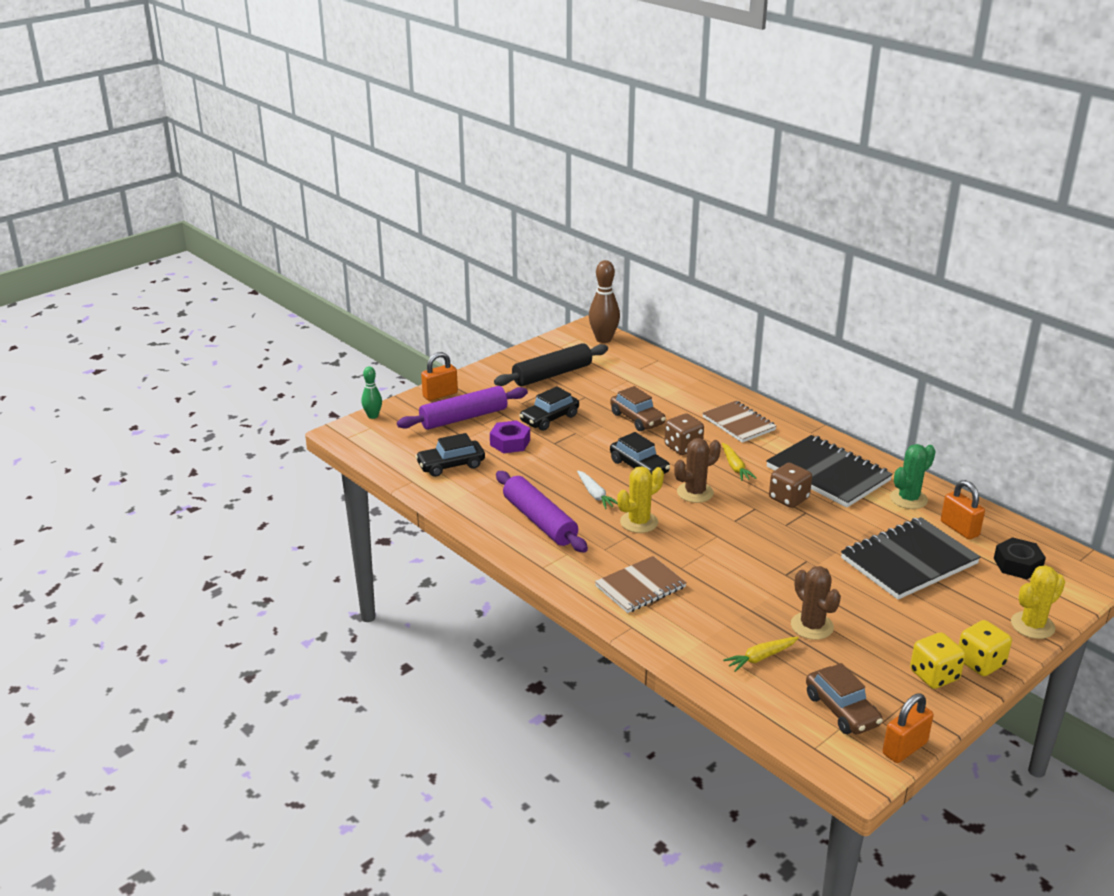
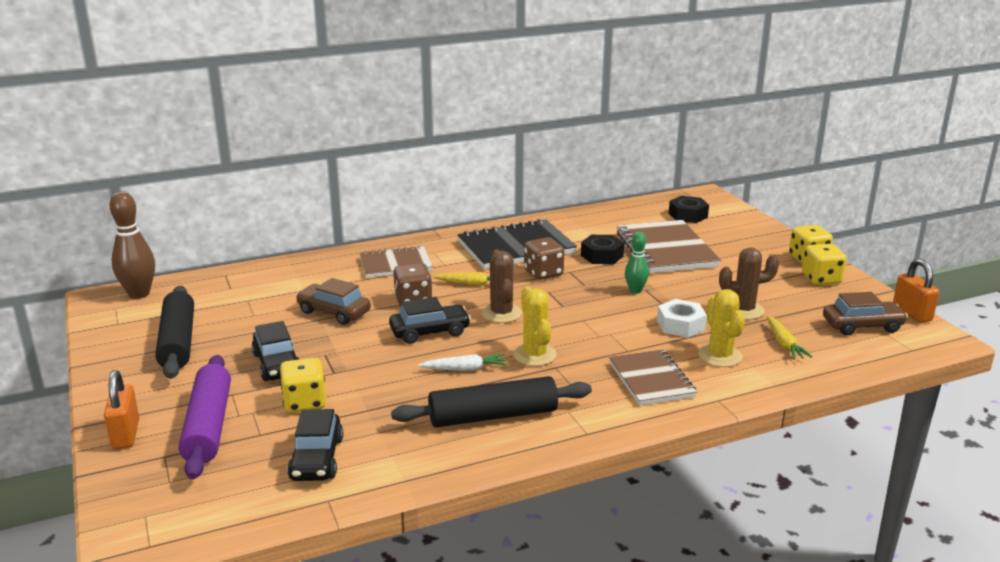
camera: 70 degrees left, 5 degrees down
green bowling pin [361,366,382,419] -> green bowling pin moved to [625,232,649,294]
purple nut [490,420,530,453] -> yellow dice [279,358,326,413]
purple rolling pin [496,471,588,552] -> black rolling pin [391,376,592,427]
brown car [610,386,666,431] -> brown car turned 135 degrees counterclockwise [296,278,371,325]
black notebook [841,517,981,600] -> brown notebook [617,220,721,273]
green cactus [890,444,936,509] -> none
orange padlock [941,480,985,540] -> none
yellow cactus [1011,565,1065,639] -> yellow cactus moved to [698,289,745,367]
none -> black nut [581,235,624,264]
none -> white nut [657,299,707,338]

